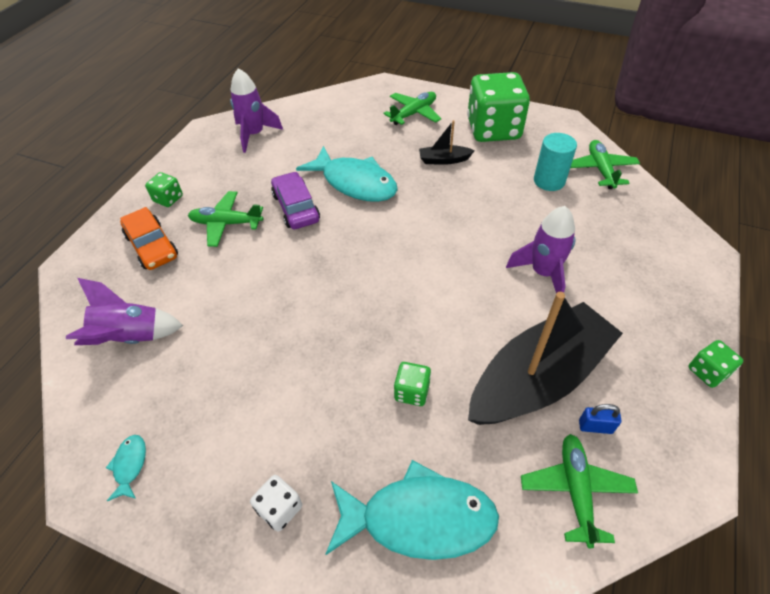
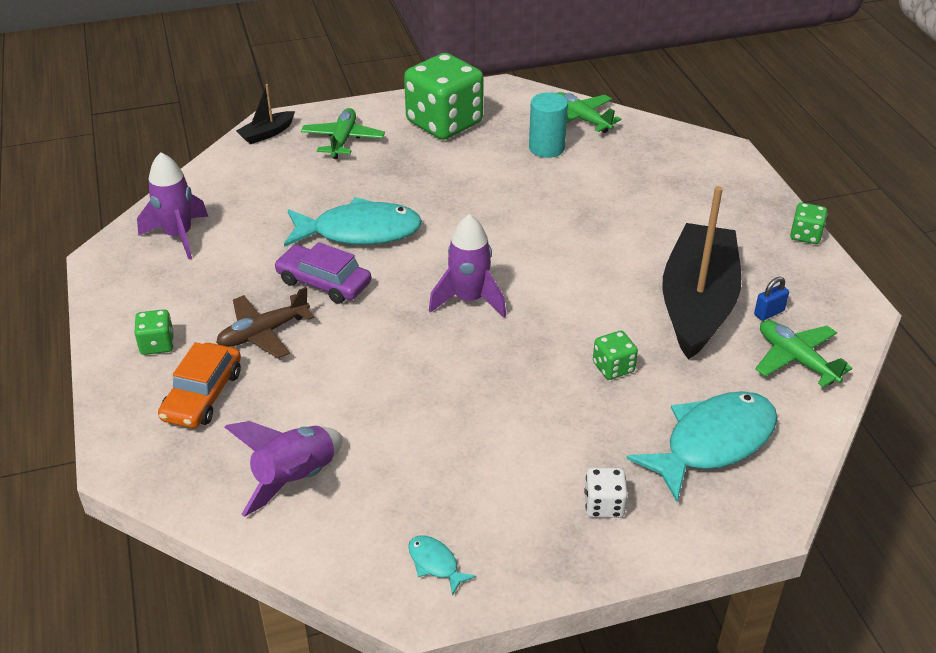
camera: 40 degrees left, 10 degrees down
orange car [120,207,178,270] -> orange car turned 90 degrees clockwise [158,342,241,428]
green plane [188,191,263,247] -> brown plane [216,287,315,359]
black boat [419,120,475,165] -> black boat moved to [236,84,295,144]
purple rocket [506,206,575,293] -> purple rocket moved to [429,214,506,318]

